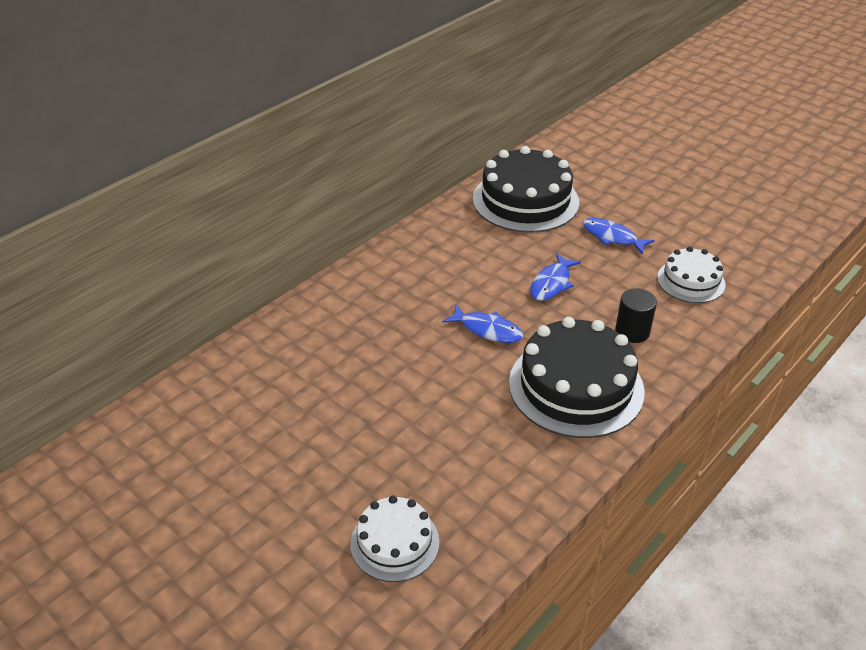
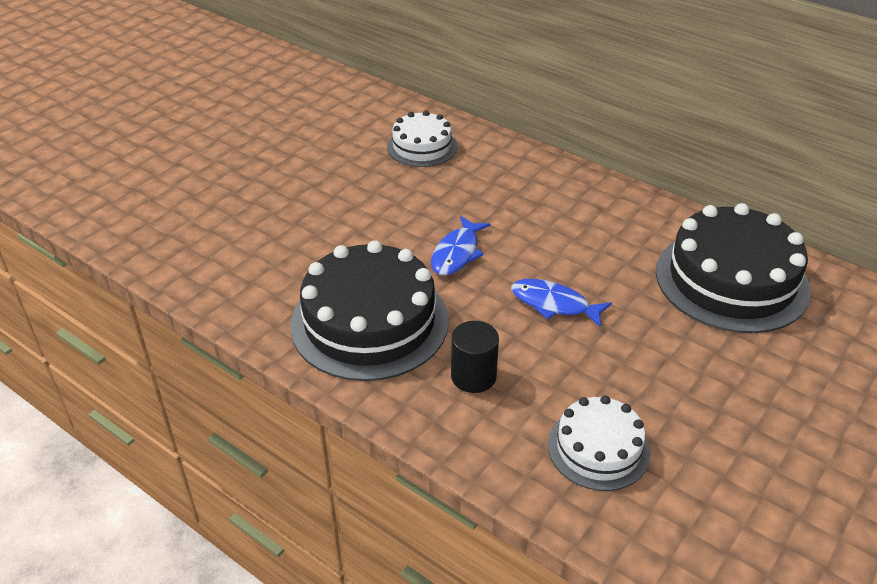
camera: 85 degrees right, 0 degrees up
white cake [350,495,439,582] -> white cake moved to [387,111,457,167]
blue fish [583,218,655,254] -> none

